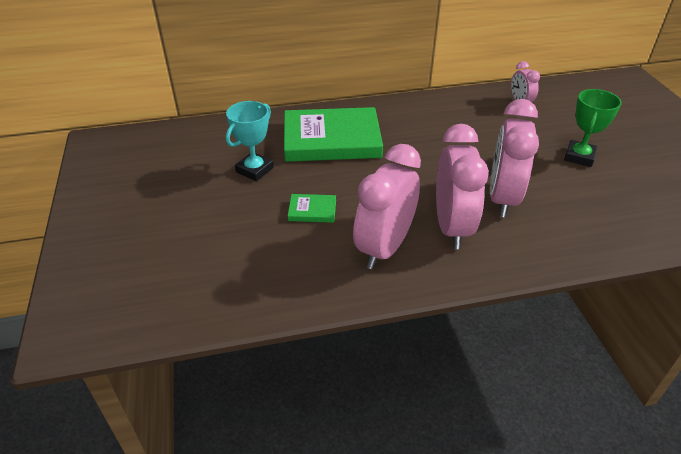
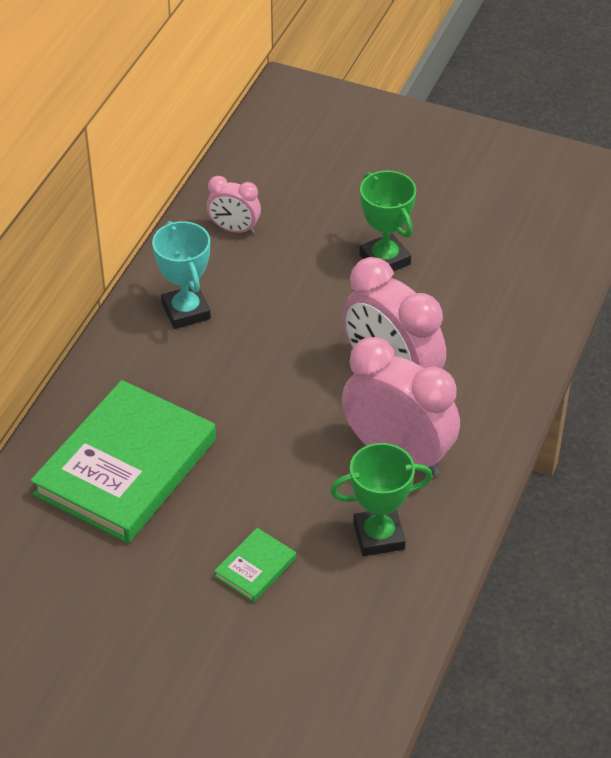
camera: 55 degrees left, 5 degrees up
turquoise trophy [226,101,274,181] -> turquoise trophy moved to [152,221,211,329]
pink clock [353,144,421,269] -> green trophy [330,443,433,556]

